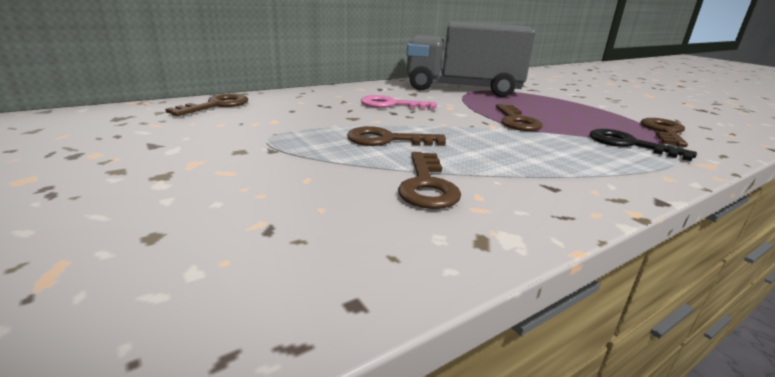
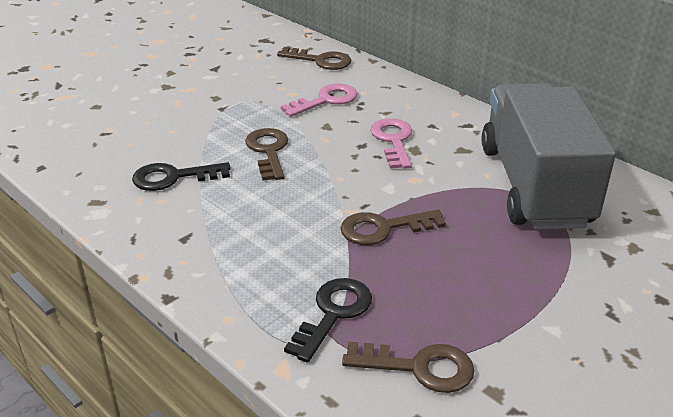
camera: 80 degrees right, 10 degrees up
brown key [398,152,461,209] -> black key [132,162,231,191]
none -> pink key [281,84,358,117]

